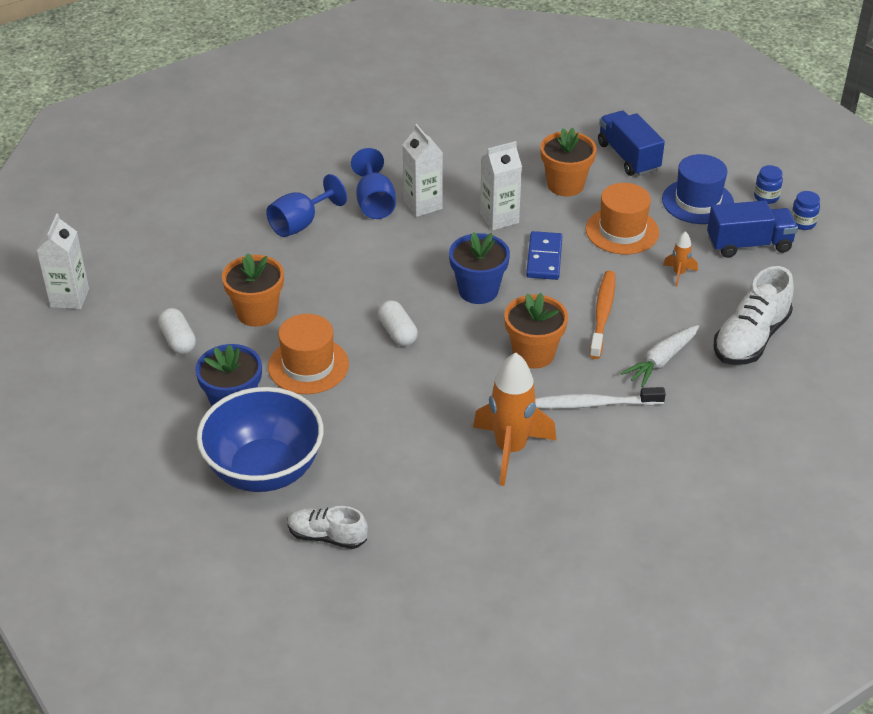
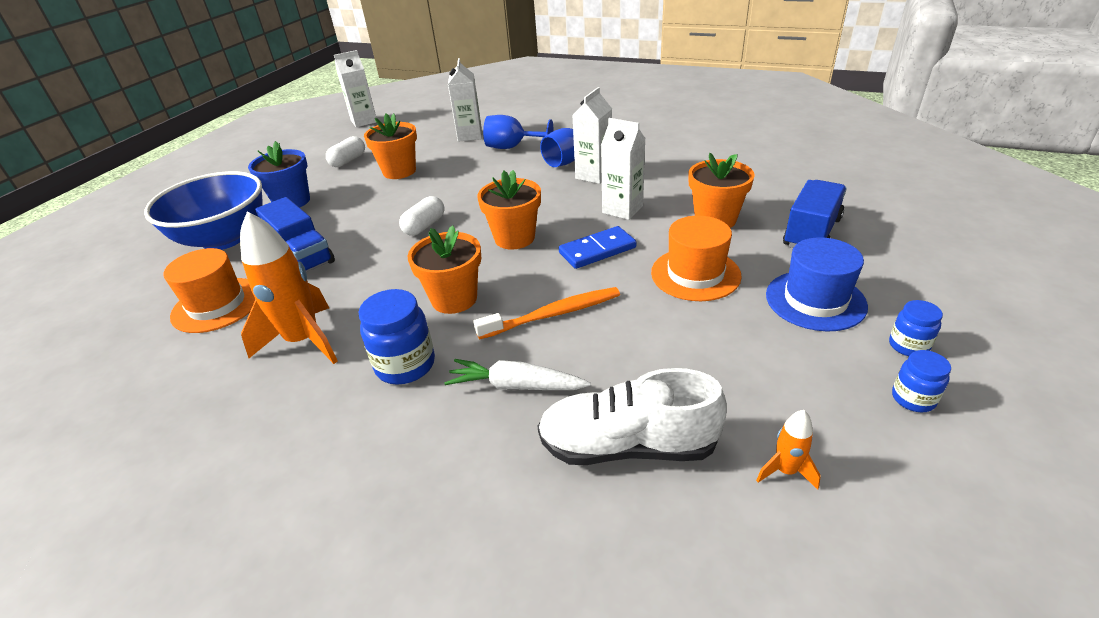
camera: 60 degrees right, 5 degrees down
orange hat [268,314,349,394] -> orange hat moved to [163,248,255,333]
white shoe [287,506,368,549] -> none
blue flower pot [449,232,510,304] -> orange flower pot [477,170,541,250]
white toothbrush [535,387,666,409] -> blue jar [359,289,435,384]
orange rocket [663,231,698,287] -> orange rocket moved to [756,410,821,490]
blue truck [707,200,798,258] -> blue truck moved to [255,197,335,272]
none -> white carton [448,58,482,142]

